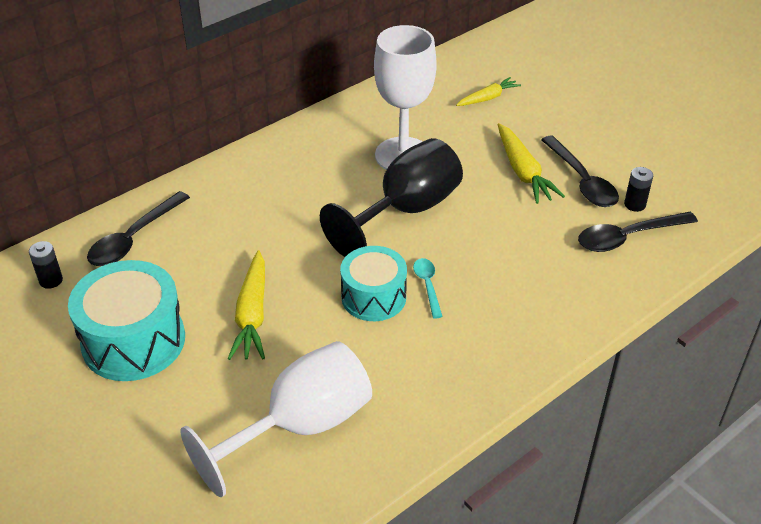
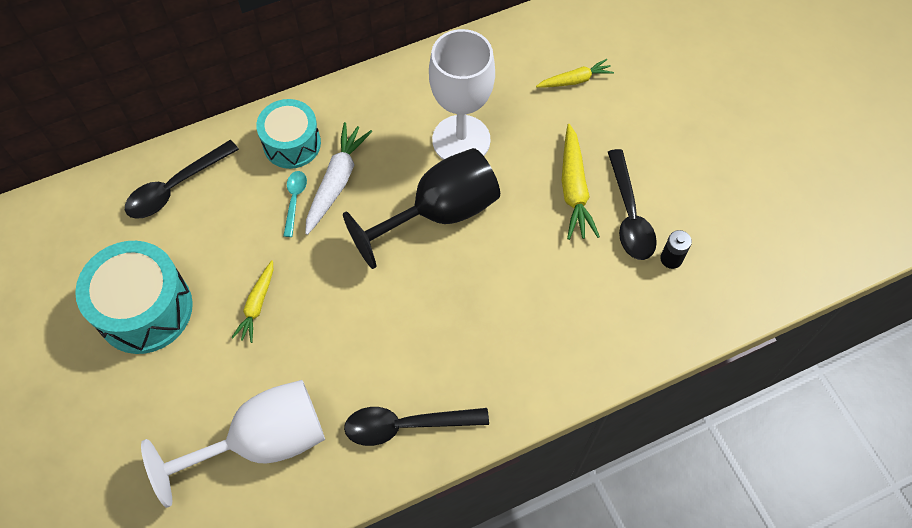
camera: 15 degrees right, 20 degrees up
black battery [29,241,63,289] -> none
yellow carrot [228,250,265,360] -> yellow carrot [232,260,273,343], size x0.64
turquoise drum [340,246,407,321] -> turquoise drum moved to [256,99,321,169]
turquoise spoon [413,258,443,318] -> turquoise spoon moved to [283,171,307,237]
black spoon [578,212,698,252] -> black spoon moved to [344,407,489,446]
none -> white carrot [305,122,372,235]

